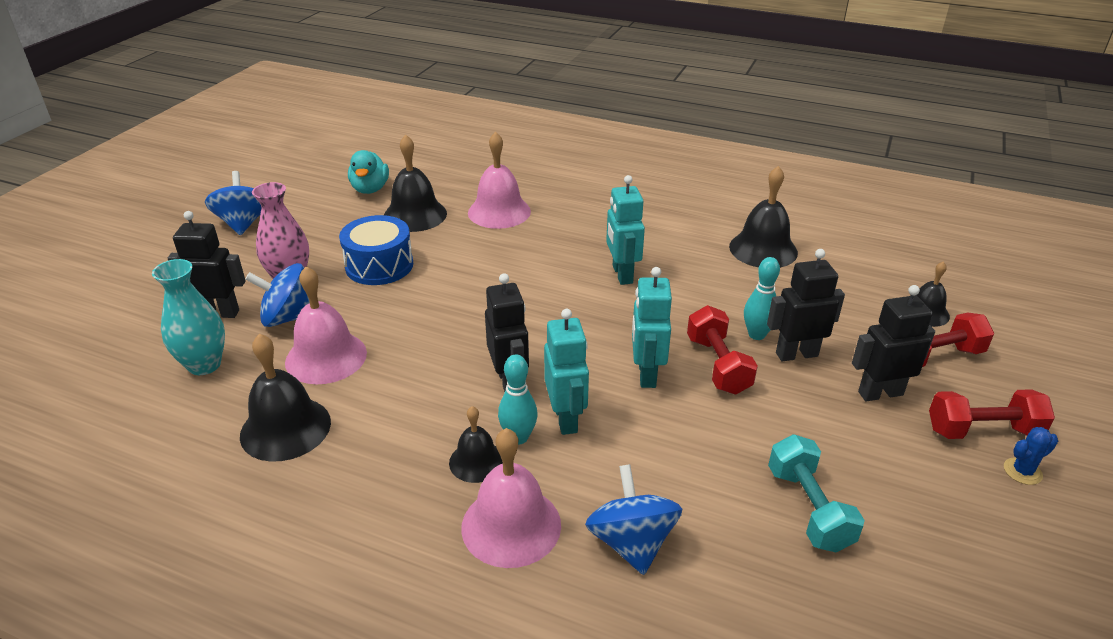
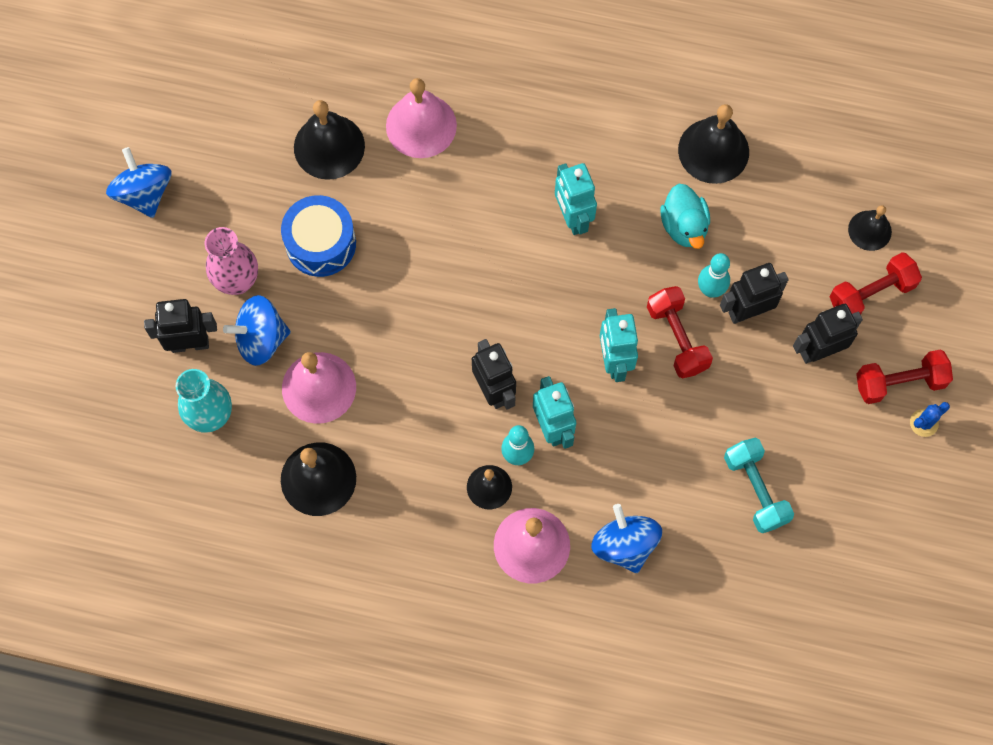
camera: 10 degrees left, 35 degrees up
turquoise duck [348,150,389,194] -> turquoise duck moved to [661,184,710,249]

